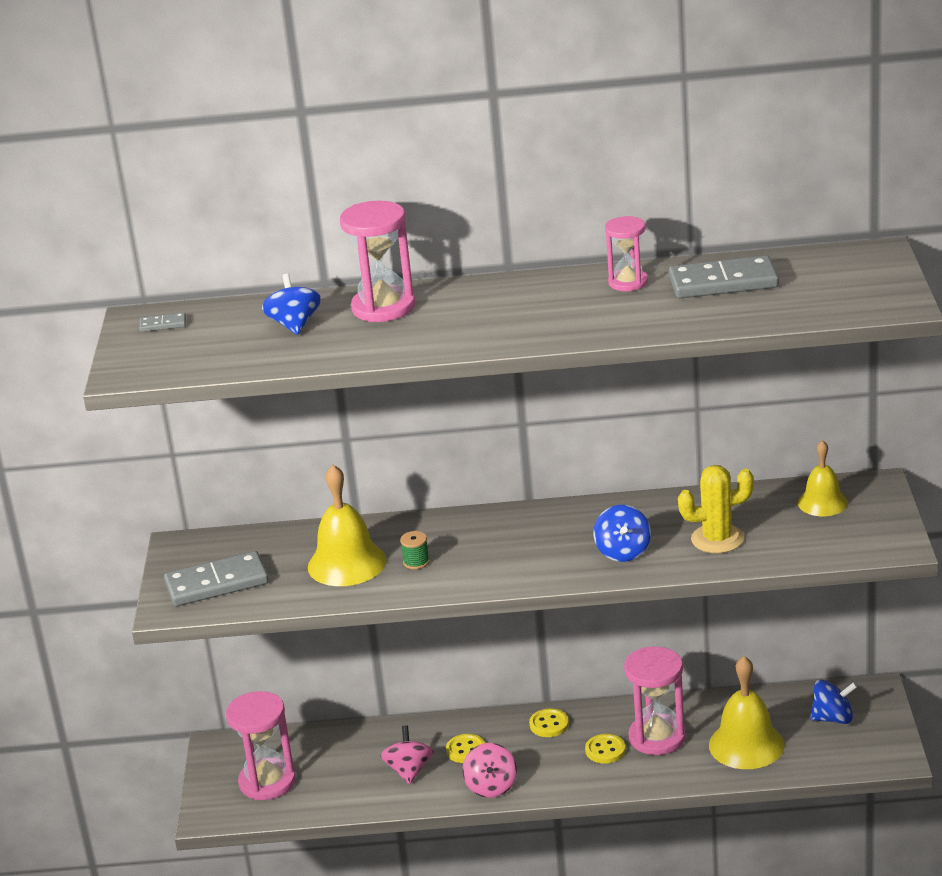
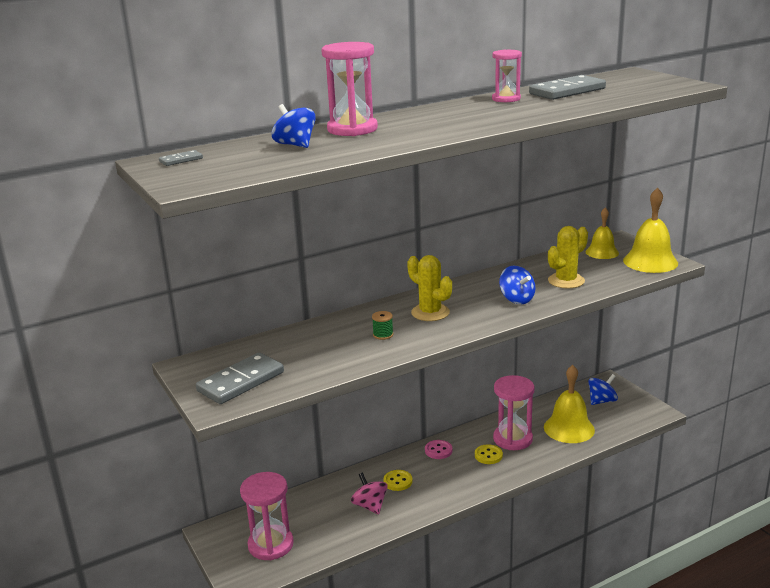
camera: 30 degrees left, 5 degrees down
yellow bell [308,465,386,586] -> yellow bell moved to [623,187,678,273]
pink spinning top [463,743,517,798] -> none
yellow button [529,708,569,737] -> pink button [425,440,452,459]
none -> yellow cactus [407,255,452,321]

